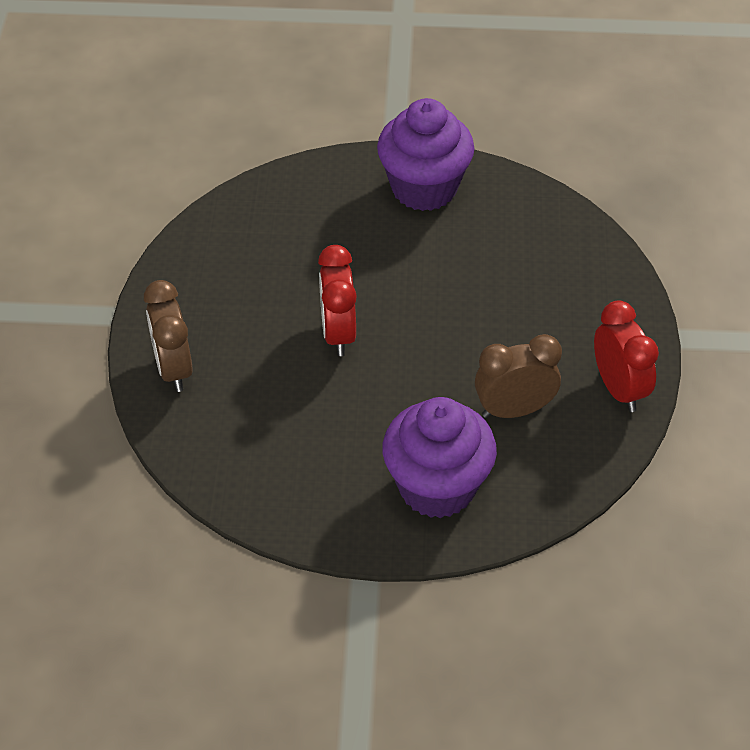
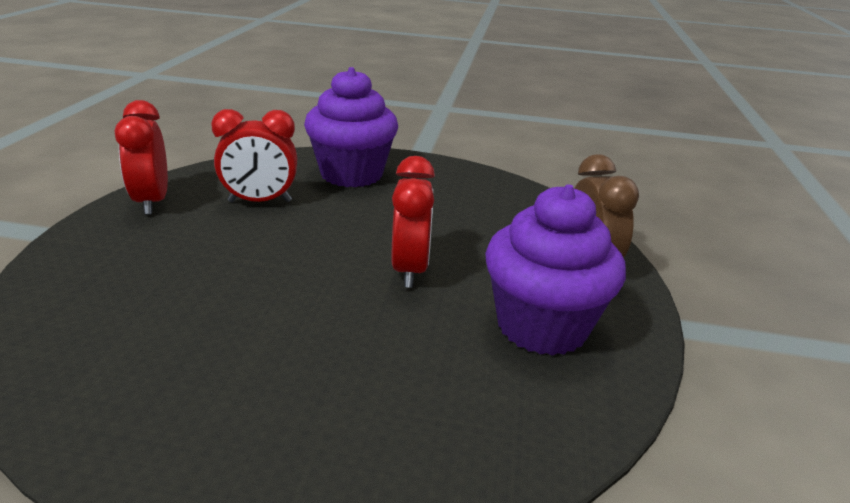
camera: 175 degrees left, 20 degrees down
purple cupcake [377,98,475,211] -> purple cupcake moved to [485,184,626,356]
brown clock [475,334,562,418] -> red clock [211,109,297,202]

